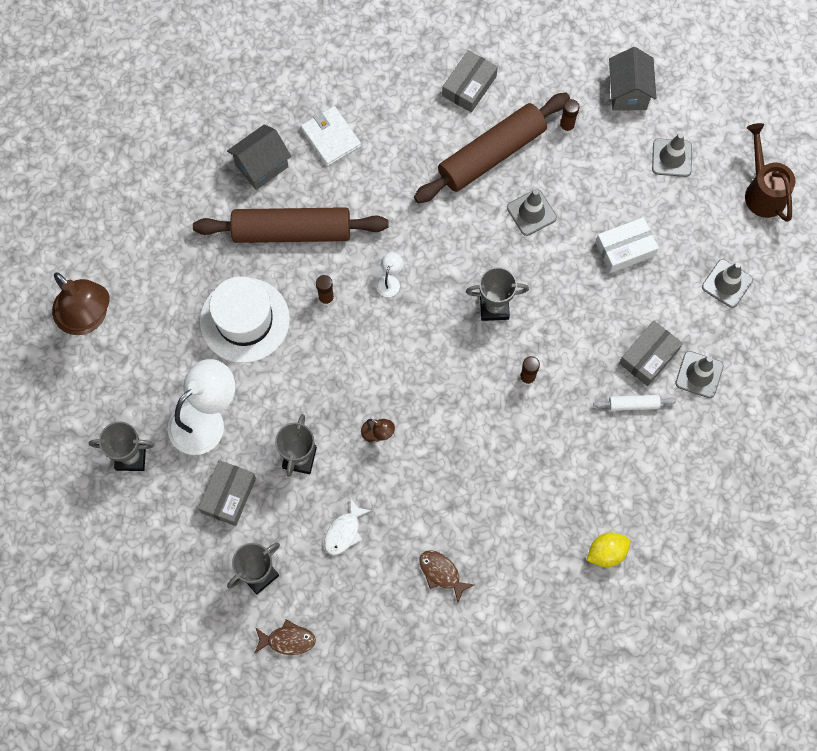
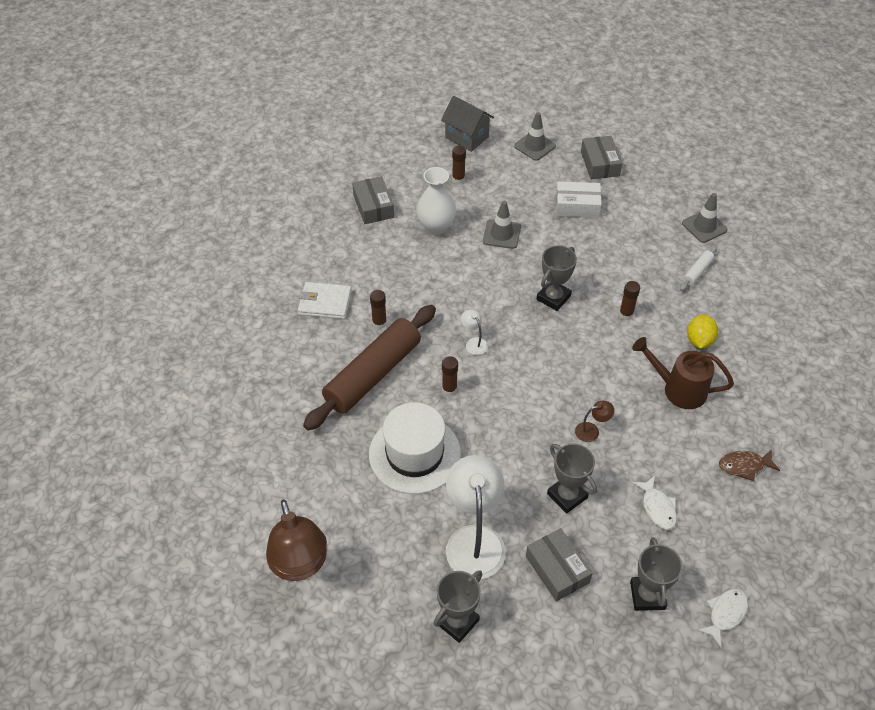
camera: 50 degrees left, 20 degrees down
brown lamp [52,272,110,335] -> brown lamp turned 75 degrees clockwise [266,500,327,581]
grey house [227,124,291,190] -> none
brown fish [254,619,316,655] -> white fish [697,589,748,647]
brown rolling pin [414,93,570,203] -> white vase [416,167,456,235]
yellow lemon [587,532,630,567] -> yellow lemon moved to [687,314,718,349]
white box [595,217,659,273] -> white box turned 75 degrees clockwise [556,181,602,218]
grey box [619,321,683,386] -> grey box moved to [581,136,622,179]
grey traffic cone [702,259,753,308] -> none
brown watering can [745,123,796,222] -> brown watering can moved to [632,337,734,409]
none -> brown glue stick [370,290,387,329]

